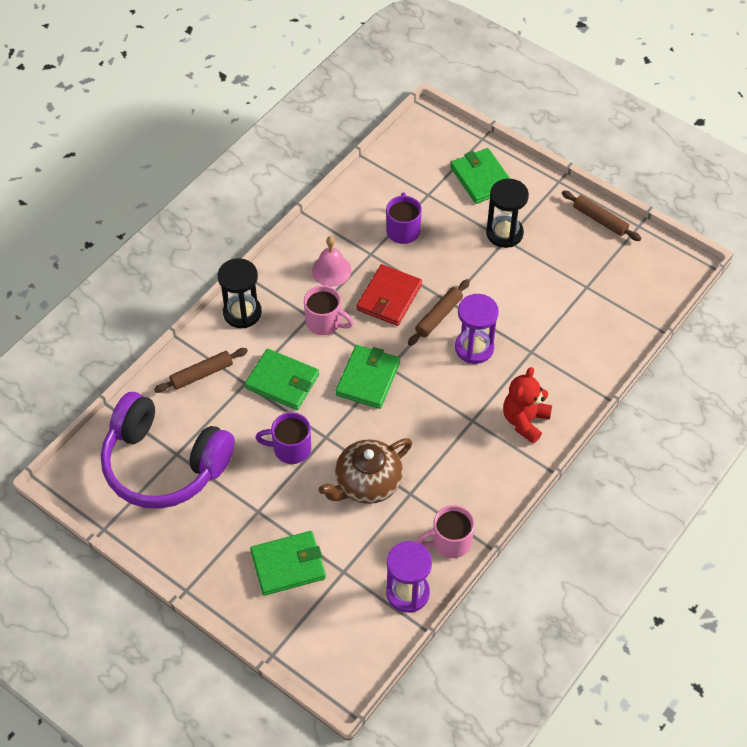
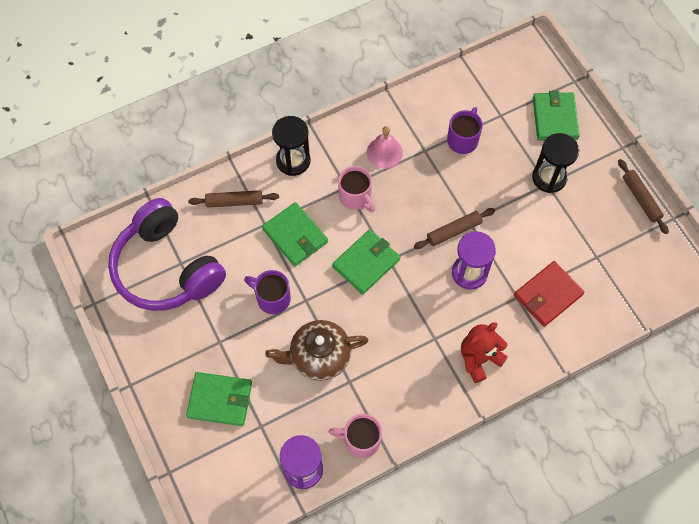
camera: 25 degrees right, 10 degrees up
red wallet [357,264,422,326] -> red wallet moved to [514,261,584,327]

